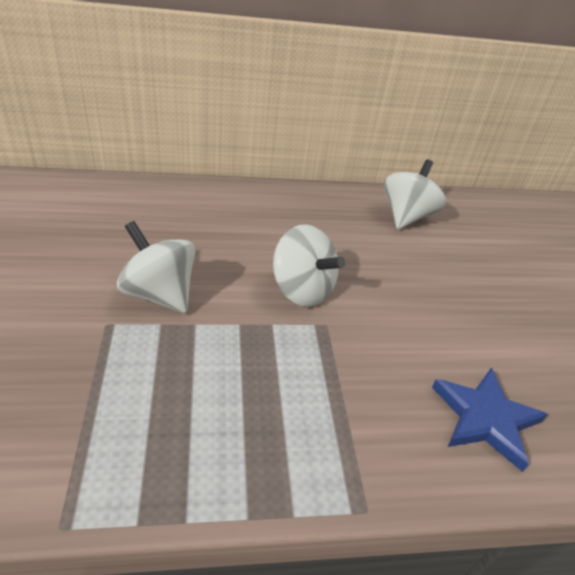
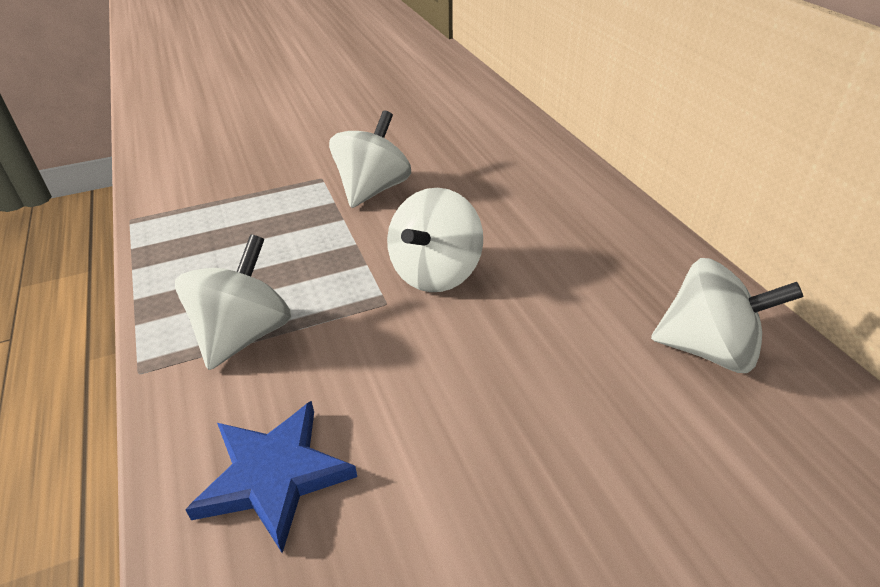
camera: 80 degrees right, 0 degrees up
none -> white spinning top [175,234,291,370]

